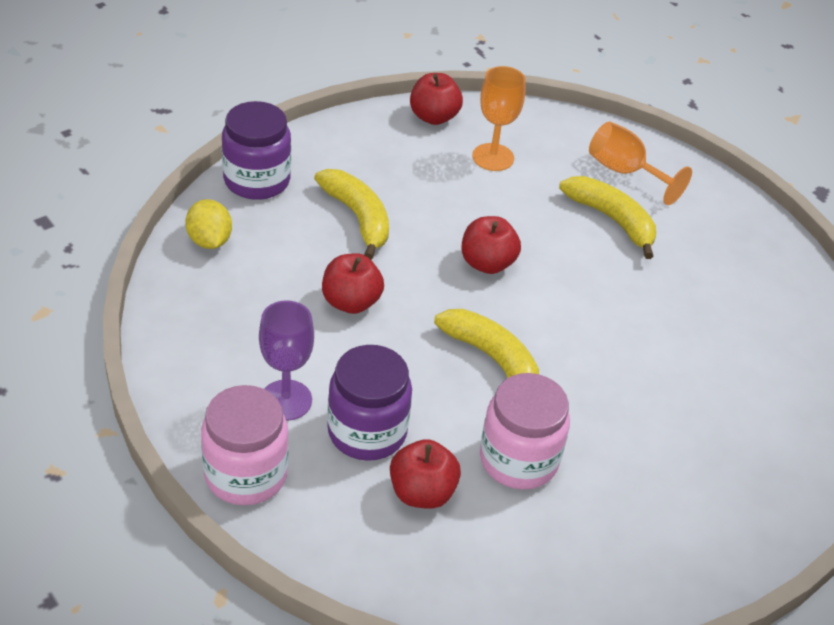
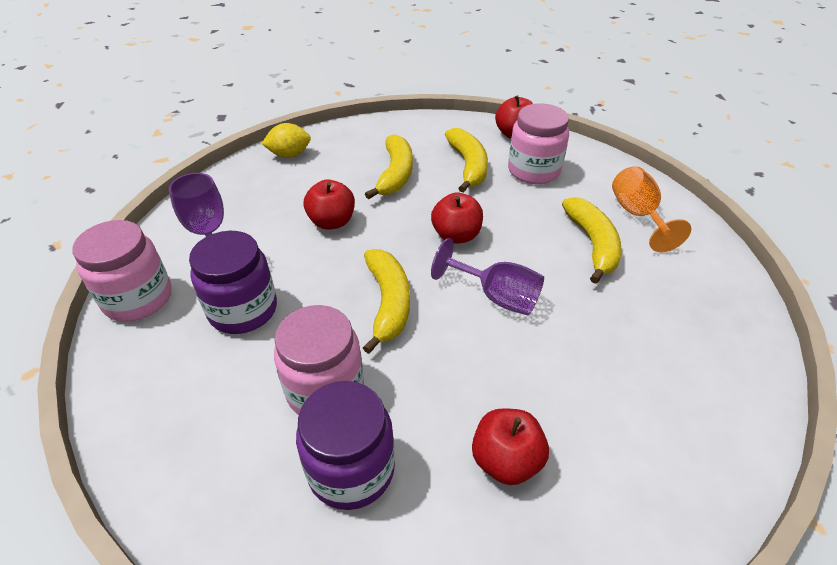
camera: 40 degrees right, 0 degrees up
yellow lemon [186,199,232,249] -> yellow lemon turned 60 degrees clockwise [262,123,311,158]
purple jar [222,101,291,200] -> purple jar moved to [296,381,395,510]
red apple [390,439,461,509] -> red apple moved to [472,408,549,485]
orange goblet [472,66,526,171] -> pink jar [508,103,569,184]
none -> purple goblet [431,238,544,315]
none -> yellow banana [445,128,488,193]

